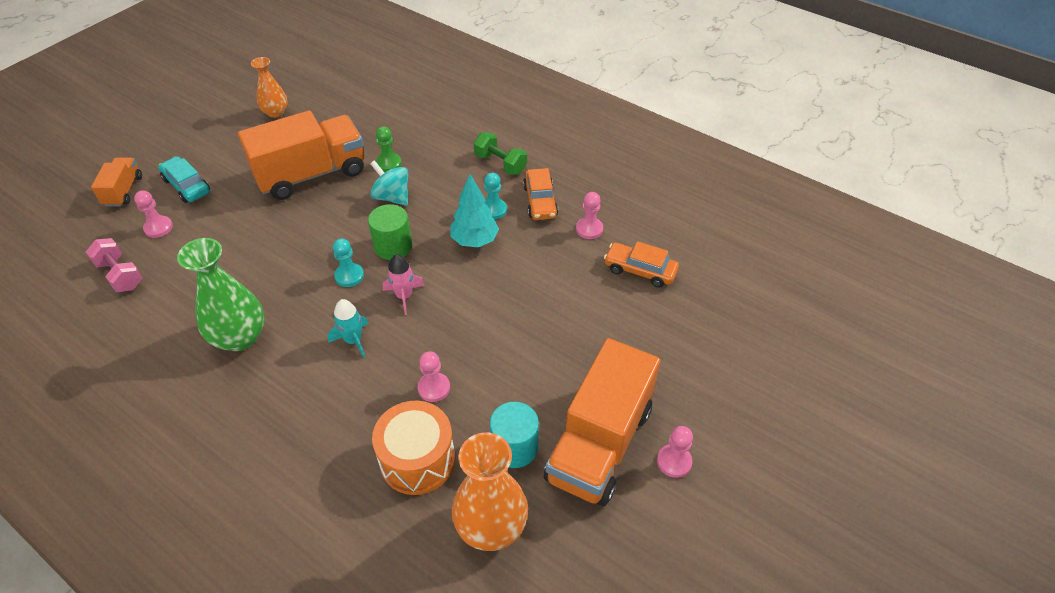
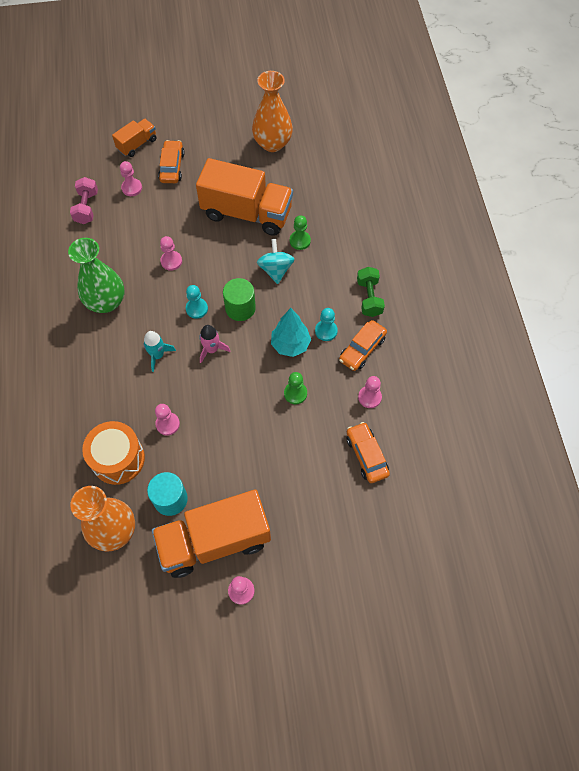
camera: 45 degrees right, 15 degrees up
turquoise car [158,156,210,203] -> orange car [158,140,185,183]
orange vase [251,57,288,118] -> orange vase [252,71,293,152], size x1.64
none -> pink pawn [160,236,182,271]
none -> green pawn [284,372,307,404]

